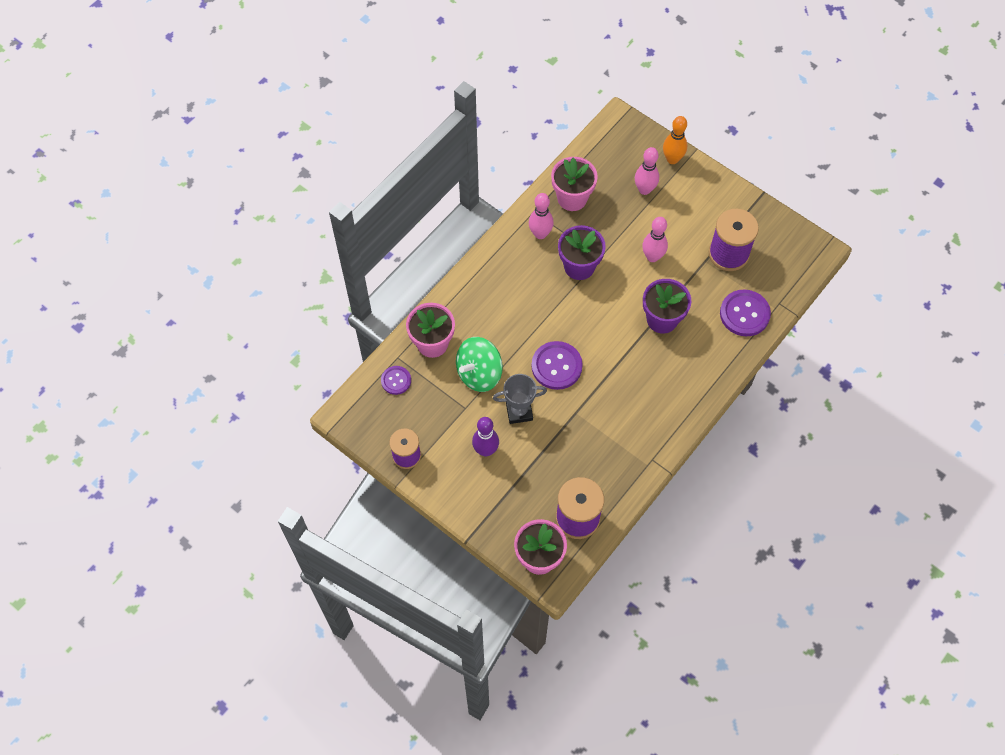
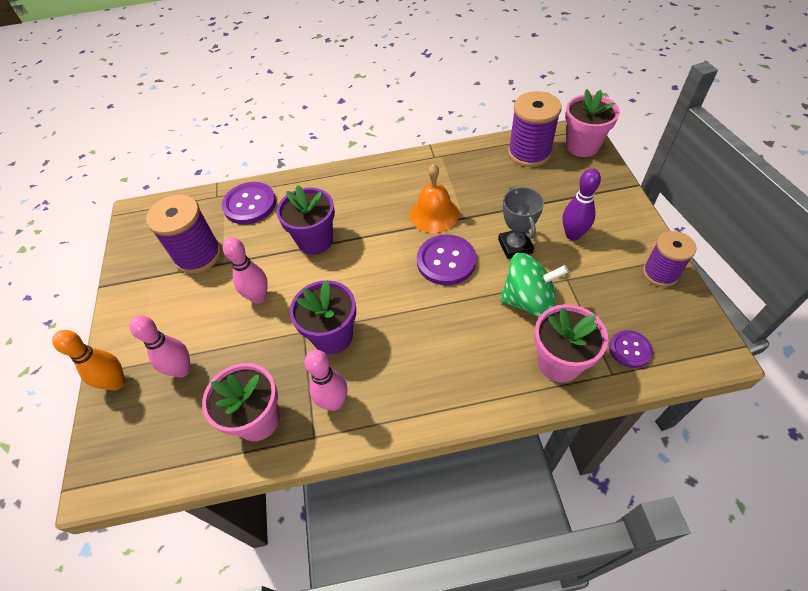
camera: 135 degrees left, 10 degrees down
grey trophy [493,374,547,424] -> grey trophy turned 45 degrees clockwise [498,186,544,259]
none -> orange bell [410,164,459,233]

